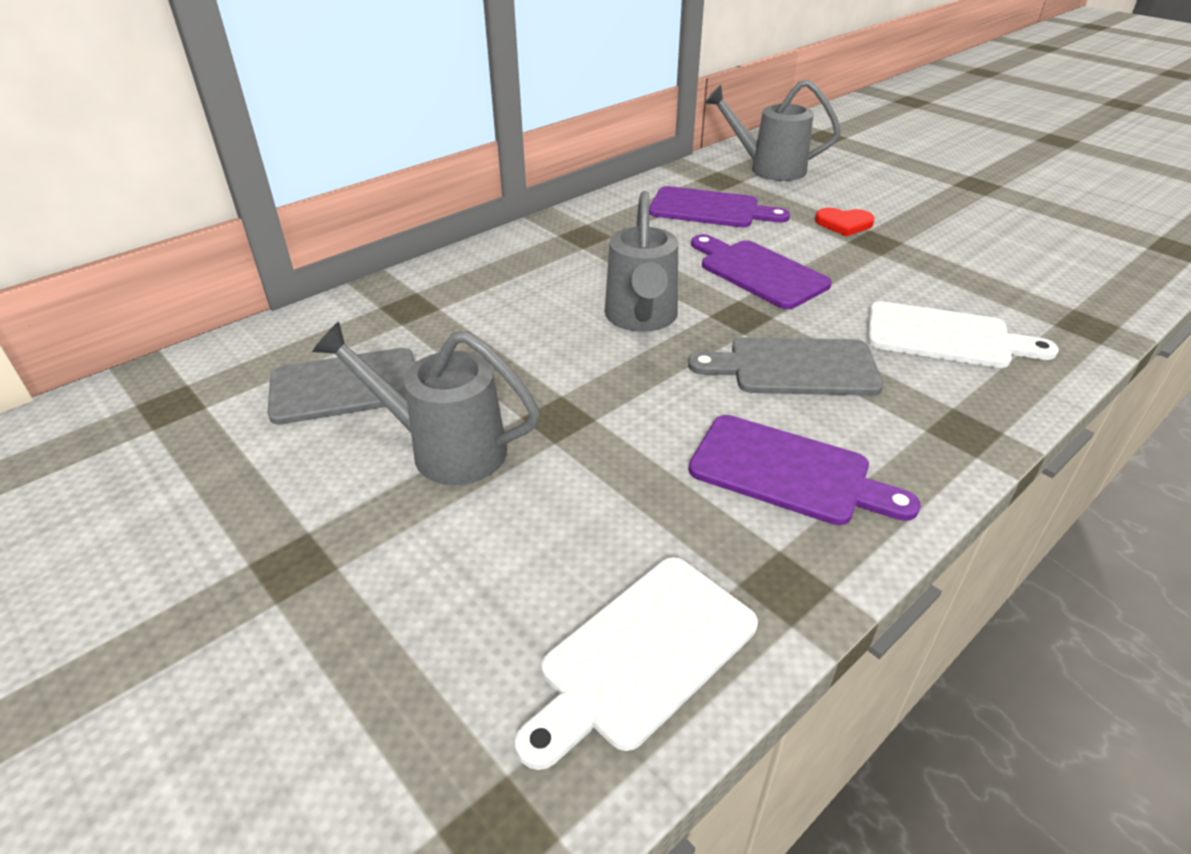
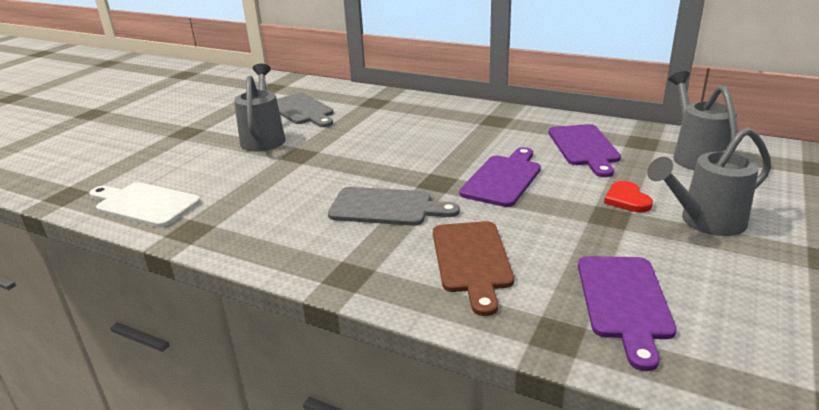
camera: 70 degrees right, 10 degrees down
grey watering can [605,191,678,332] -> grey watering can moved to [647,127,771,236]
grey cutting board [688,337,883,396] -> grey cutting board turned 120 degrees clockwise [328,187,460,226]
purple cutting board [689,415,921,525] -> purple cutting board moved to [578,256,677,371]
white cutting board [868,301,1059,368] -> brown cutting board [433,221,514,316]

